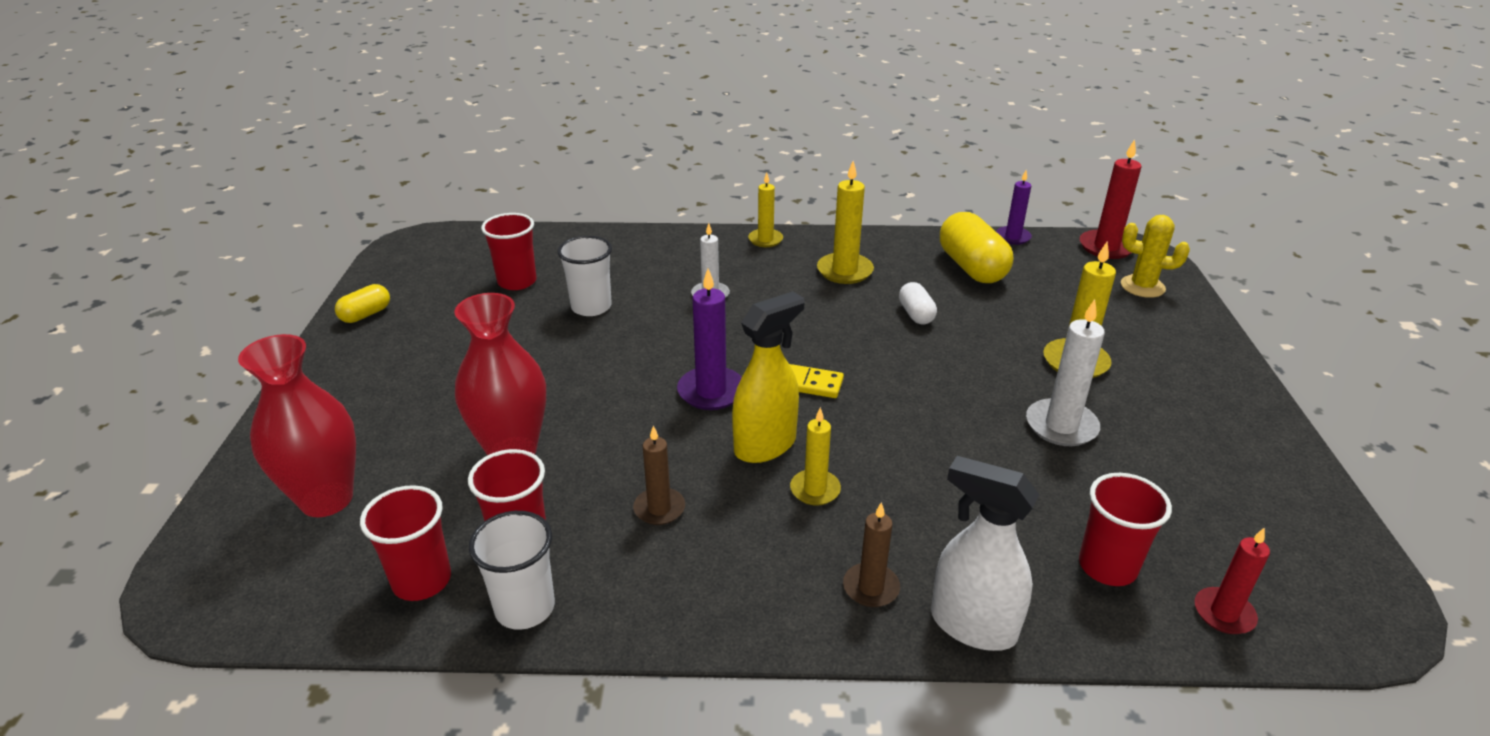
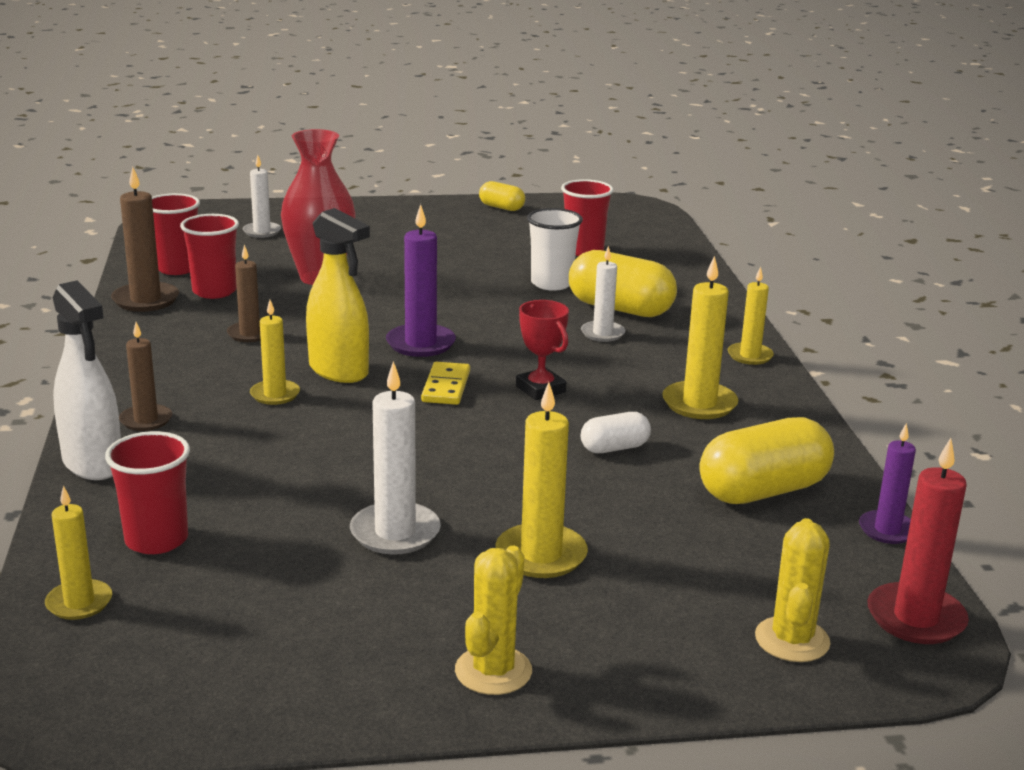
camera: 80 degrees right, 10 degrees down
red vase [238,334,356,517] -> white candle [243,155,281,238]
white cup [469,511,555,630] -> brown candle [111,167,179,312]
white spray bottle [931,456,1039,651] -> white spray bottle turned 120 degrees clockwise [52,280,121,480]
red candle [1195,527,1270,634] -> yellow candle [45,485,112,620]
none -> yellow cactus [455,546,532,695]
none -> red trophy [516,300,569,400]
none -> yellow capsule [569,250,677,317]

